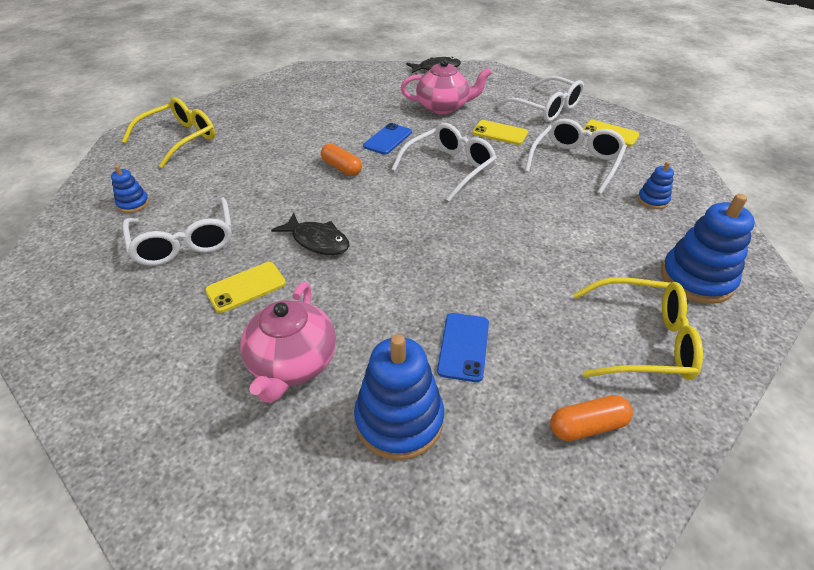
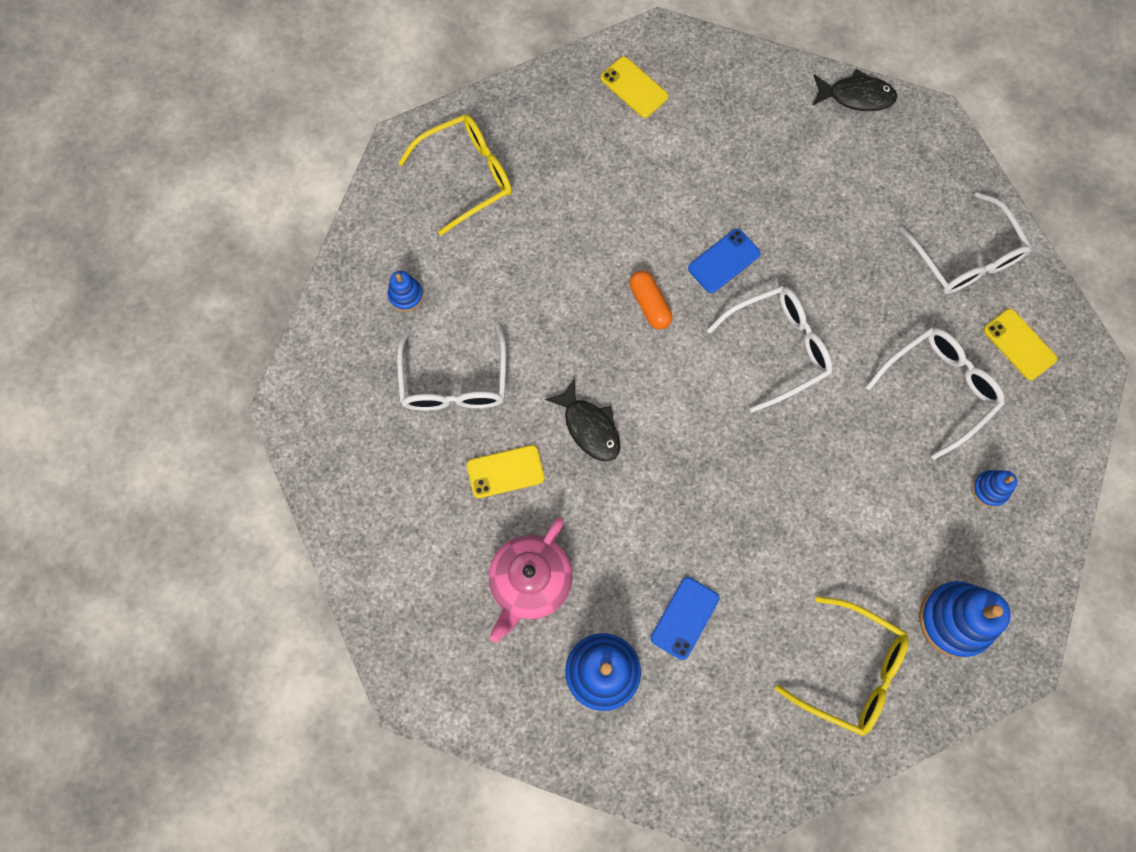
camera: 20 degrees right, 30 degrees up
pink teapot [401,59,492,114] -> none
yellow phone [472,120,528,145] -> yellow phone moved to [601,56,668,118]
orange capsule [550,395,633,441] -> none

